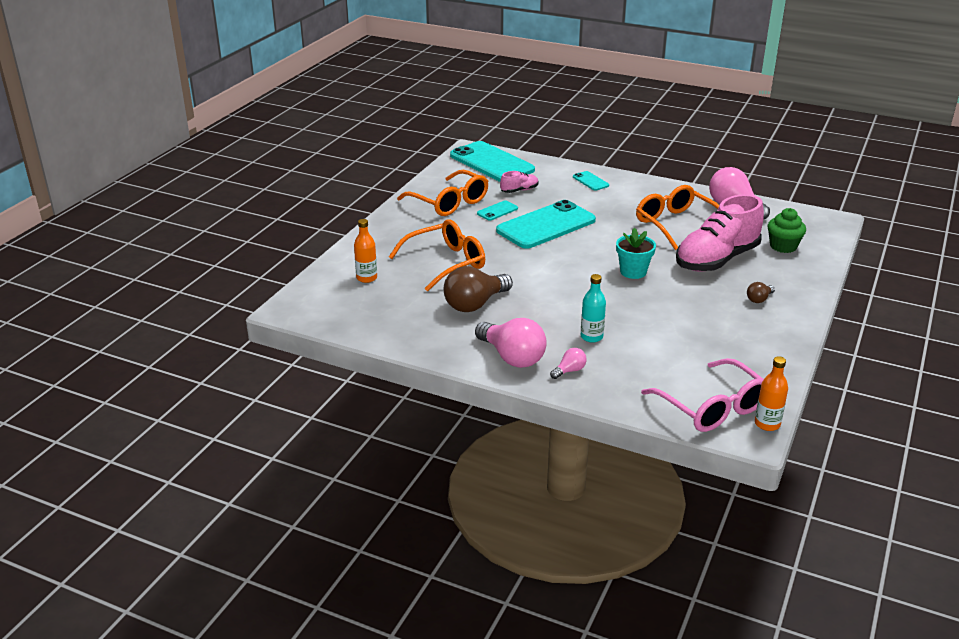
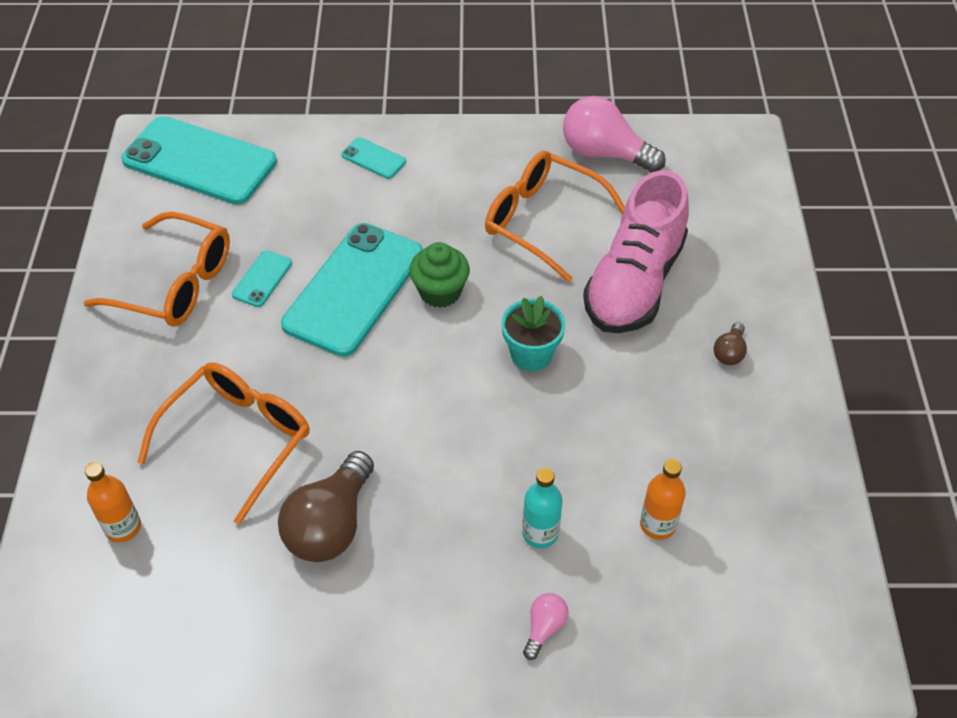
camera: 25 degrees left, 20 degrees up
pink light bulb [475,318,547,368] -> none
pink shoe [500,171,539,193] -> none
pink glasses [641,358,764,432] -> none
orange bottle [755,356,788,431] -> orange bottle moved to [640,459,686,540]
green cupcake [767,208,806,253] -> green cupcake moved to [409,242,470,308]

